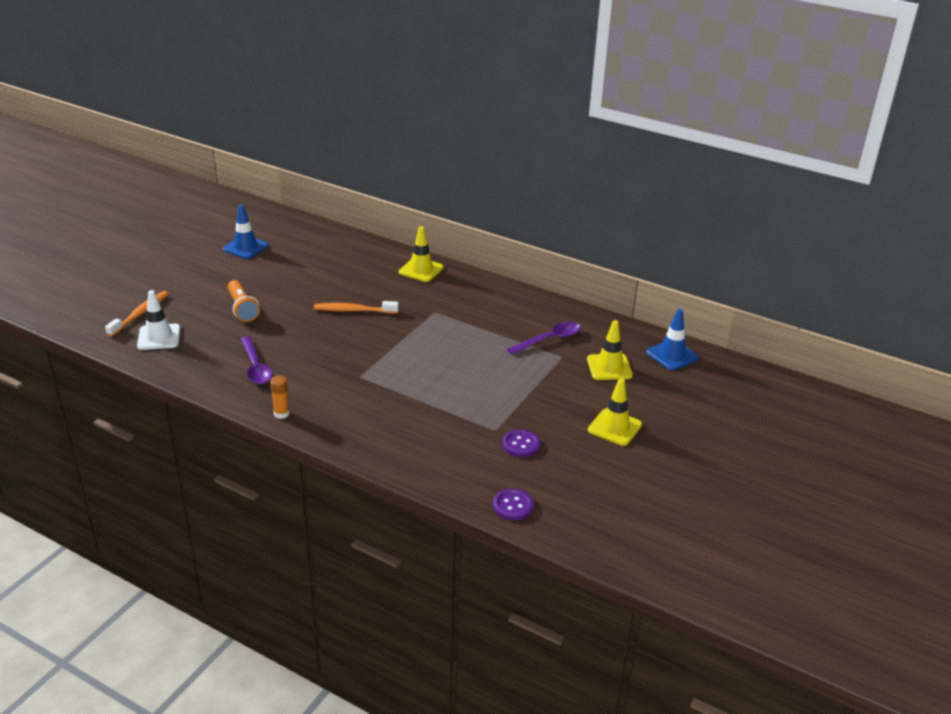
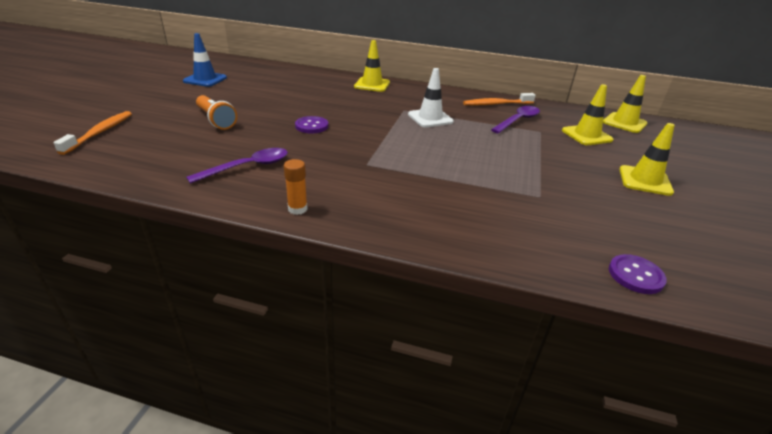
camera: 15 degrees left, 0 degrees up
white traffic cone [137,290,181,350] -> white traffic cone moved to [408,68,454,127]
purple spoon [240,336,273,384] -> purple spoon turned 90 degrees counterclockwise [186,148,288,184]
orange toothbrush [314,301,399,314] -> orange toothbrush moved to [463,93,536,106]
purple button [502,429,540,457] -> purple button moved to [295,116,328,133]
blue traffic cone [647,309,698,370] -> yellow traffic cone [603,75,648,133]

